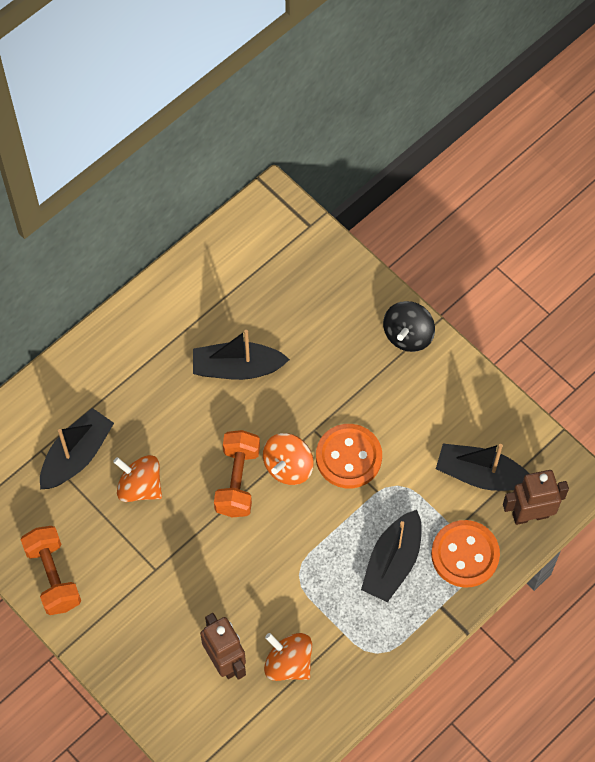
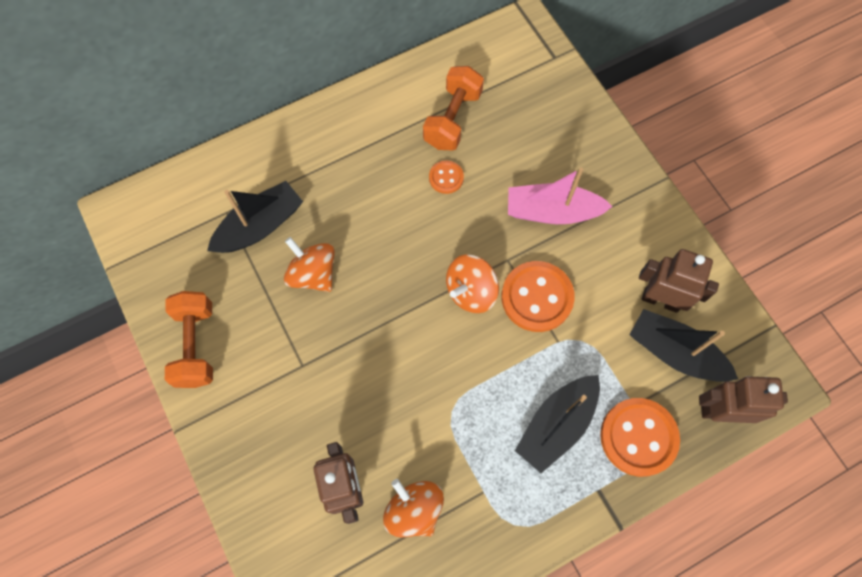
camera: 15 degrees right, 5 degrees up
black boat [193,330,290,380] -> orange button [429,160,464,194]
orange dumbbell [214,430,260,517] -> orange dumbbell moved to [423,66,484,151]
black spinning top [383,301,435,352] -> none
none -> pink boat [508,167,613,224]
none -> brown robot [639,249,719,313]

